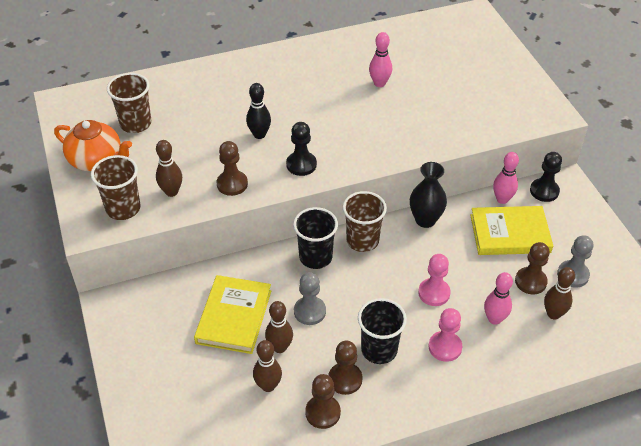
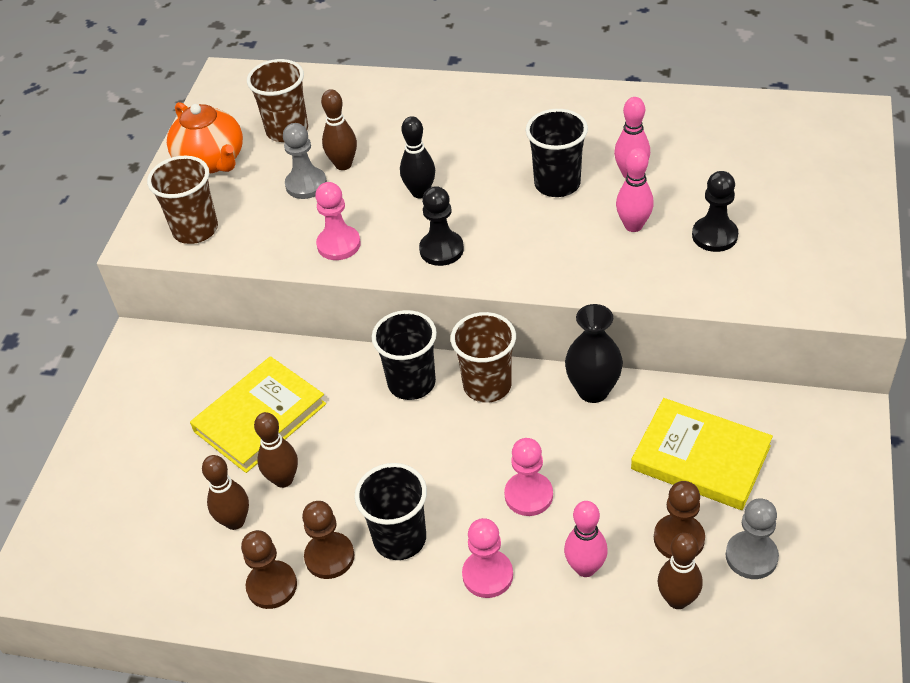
camera: 35 degrees right, 0 degrees up
brown bowling pin [156,140,182,197] -> brown bowling pin moved to [321,89,357,170]
brown pawn [216,141,248,196] -> pink pawn [315,182,361,260]
grey pawn [294,272,326,325] -> grey pawn moved to [283,123,327,199]
pink bowling pin [493,152,519,204] -> pink bowling pin moved to [616,148,654,232]
black pawn [530,152,562,202] -> black pawn moved to [692,171,738,252]
none -> black cup [526,109,588,197]

